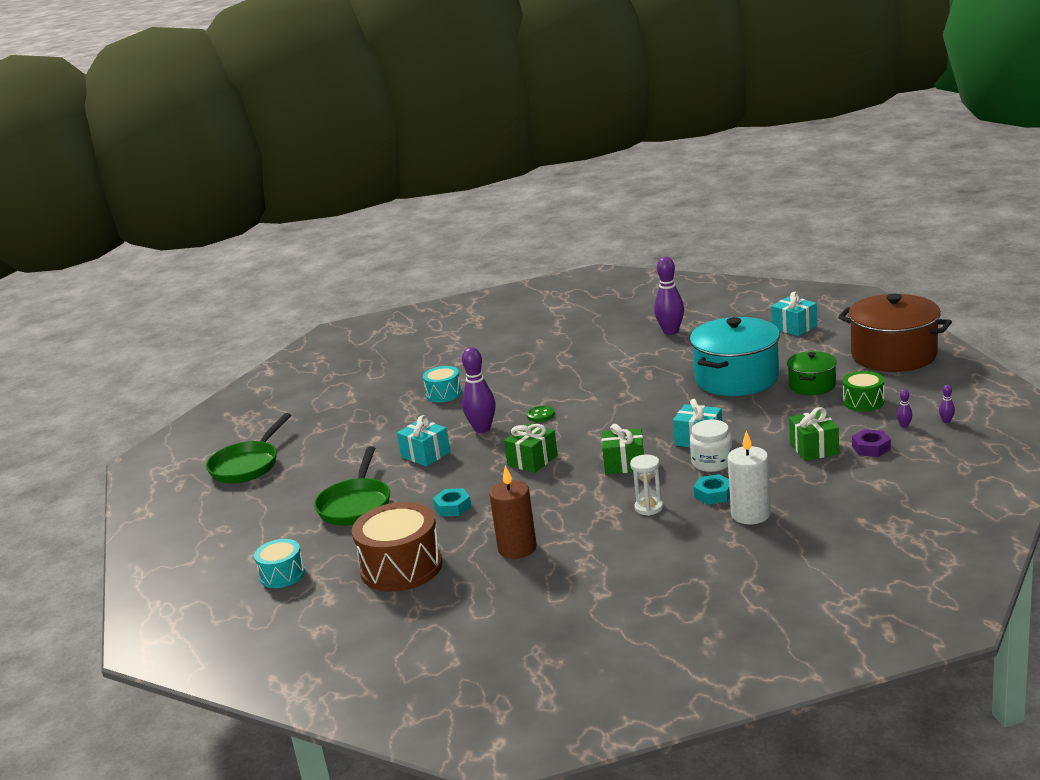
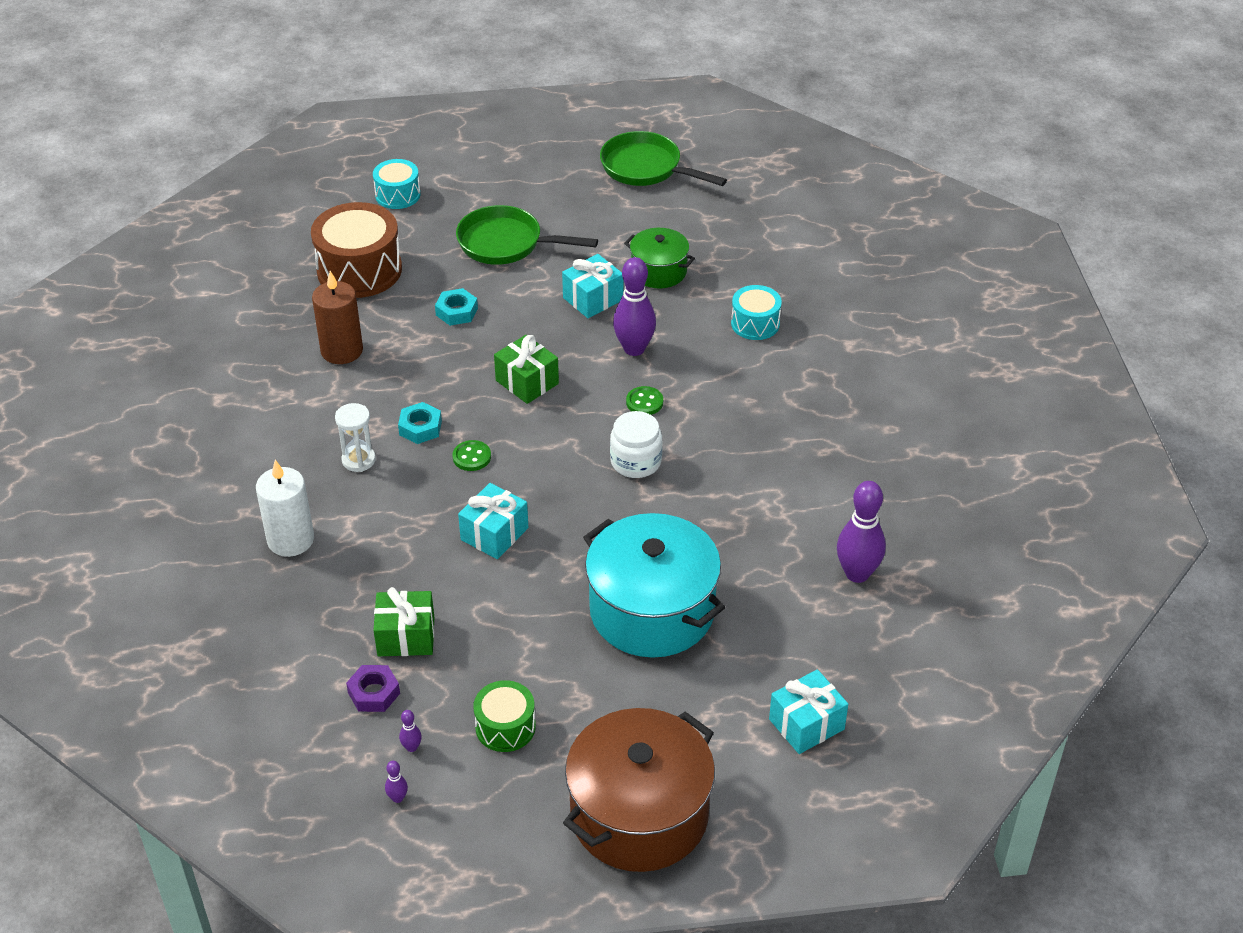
camera: 95 degrees right, 20 degrees up
green gift [602,424,645,474] -> green button [452,440,491,471]
white jar [690,420,733,472] -> white jar moved to [610,411,662,478]
turquoise nut [694,474,730,505] -> turquoise nut moved to [398,402,442,444]
green pot [787,351,837,395] -> green pot moved to [624,228,695,288]

